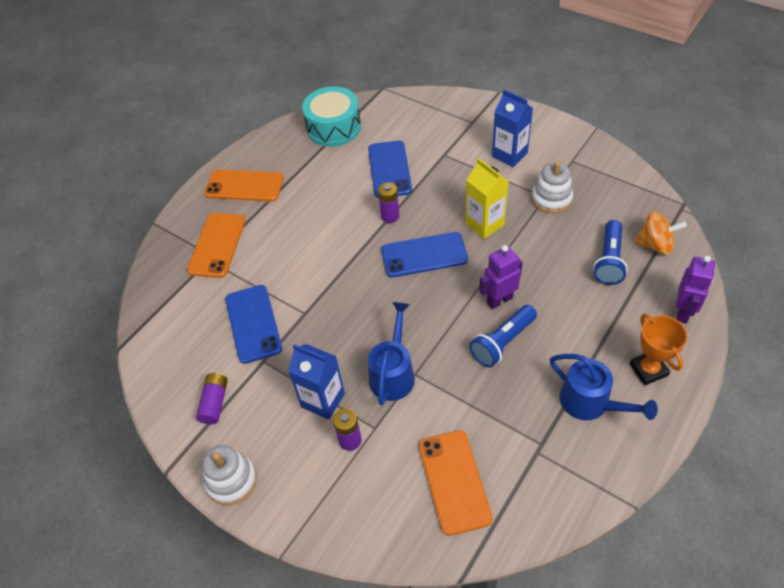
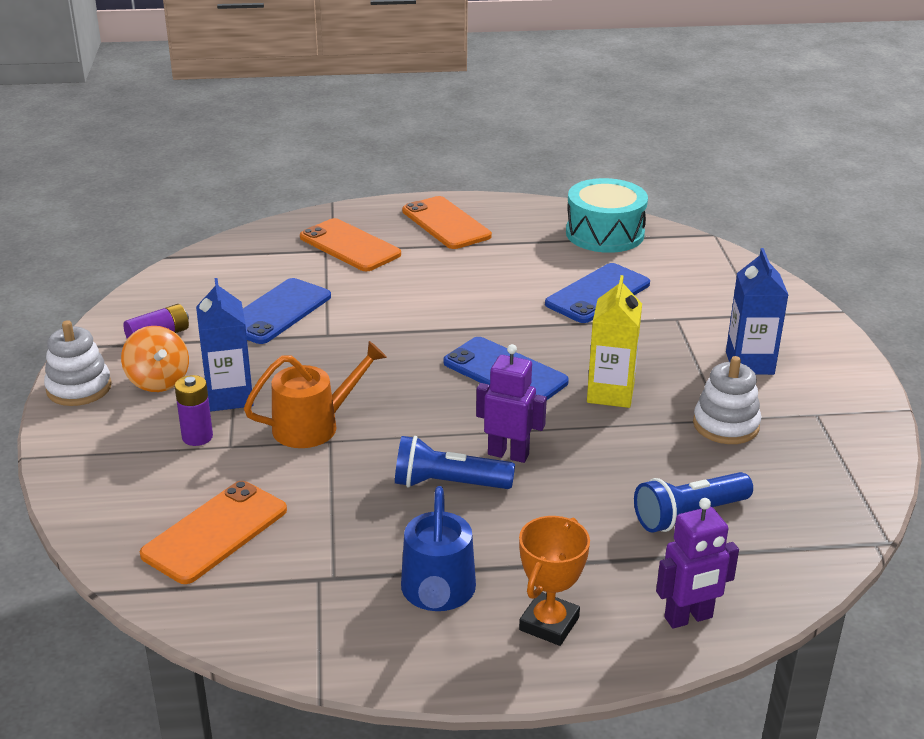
camera: 45 degrees right, 20 degrees down
orange phone [187,213,246,278] -> orange phone turned 75 degrees clockwise [300,218,401,271]
blue watering can [368,302,415,405] -> orange watering can [244,341,387,448]
purple battery [378,182,399,223] -> none
orange spinning top [634,211,687,255] -> orange spinning top moved to [121,326,189,392]

